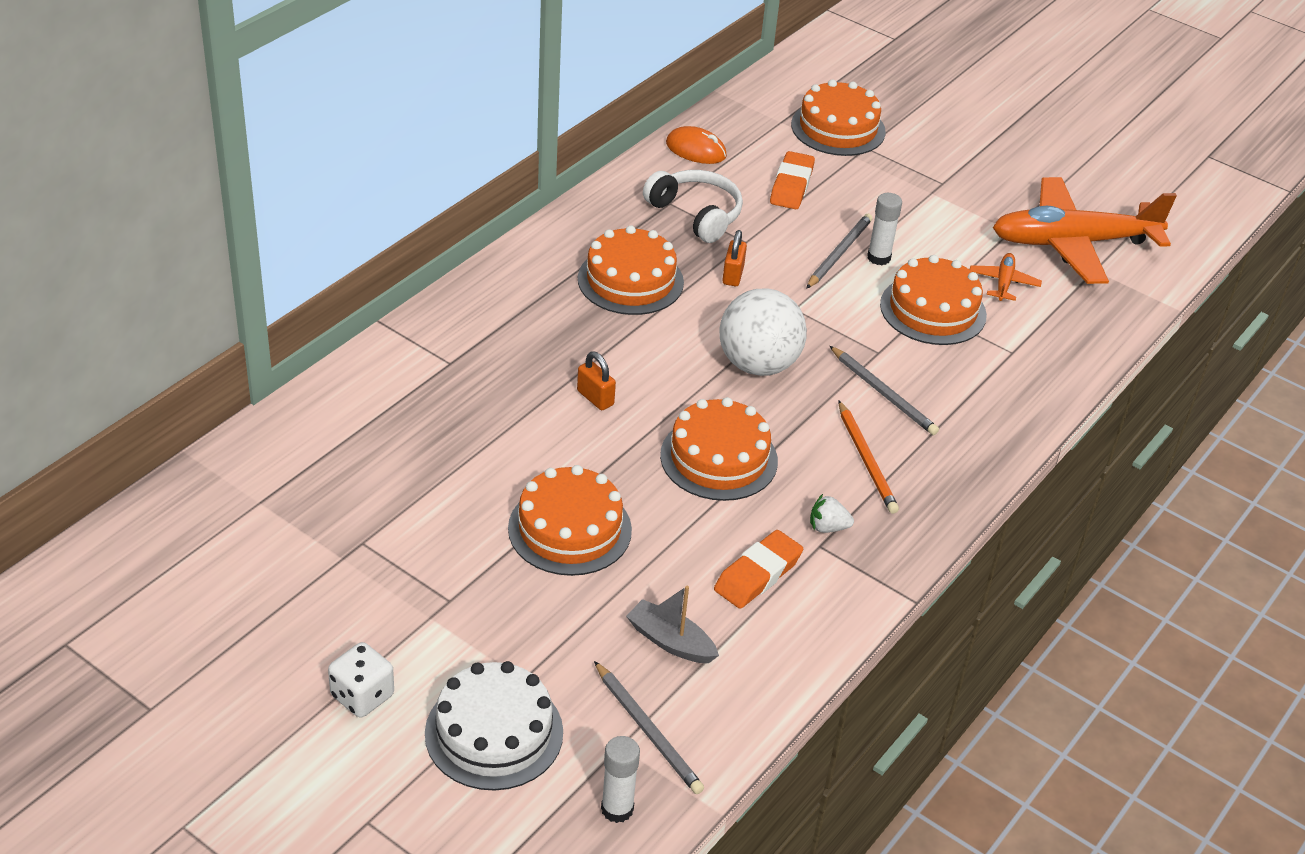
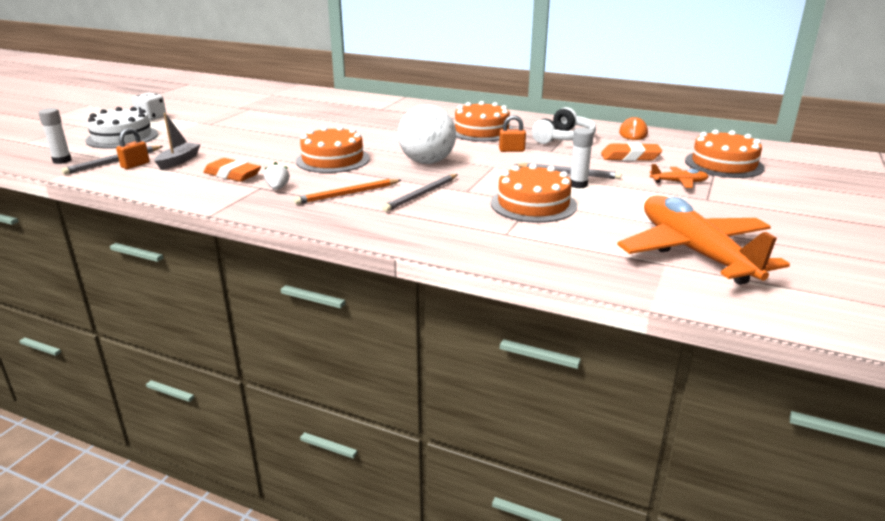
camera: 80 degrees right, 15 degrees down
orange cake [508,465,632,576] -> none
orange padlock [577,351,616,410] -> orange padlock moved to [116,128,150,169]
orange plane [970,253,1042,301] -> orange plane moved to [650,164,709,188]

